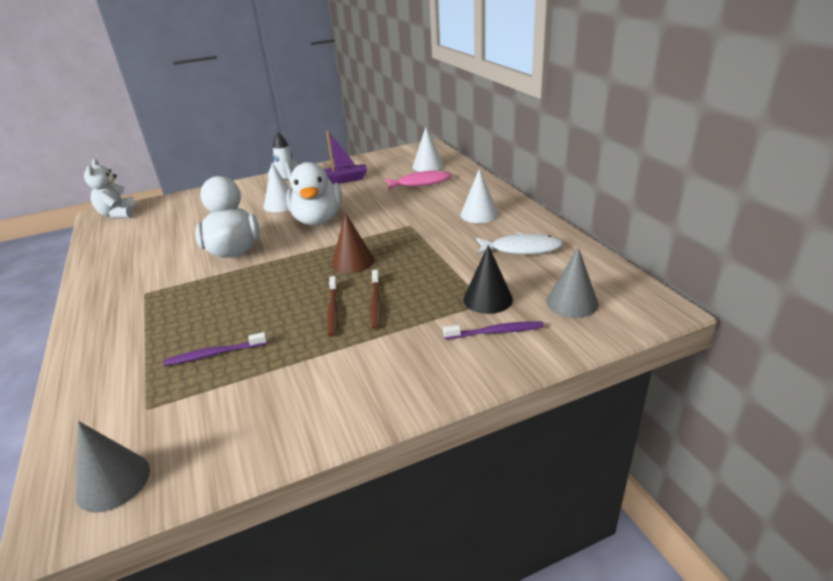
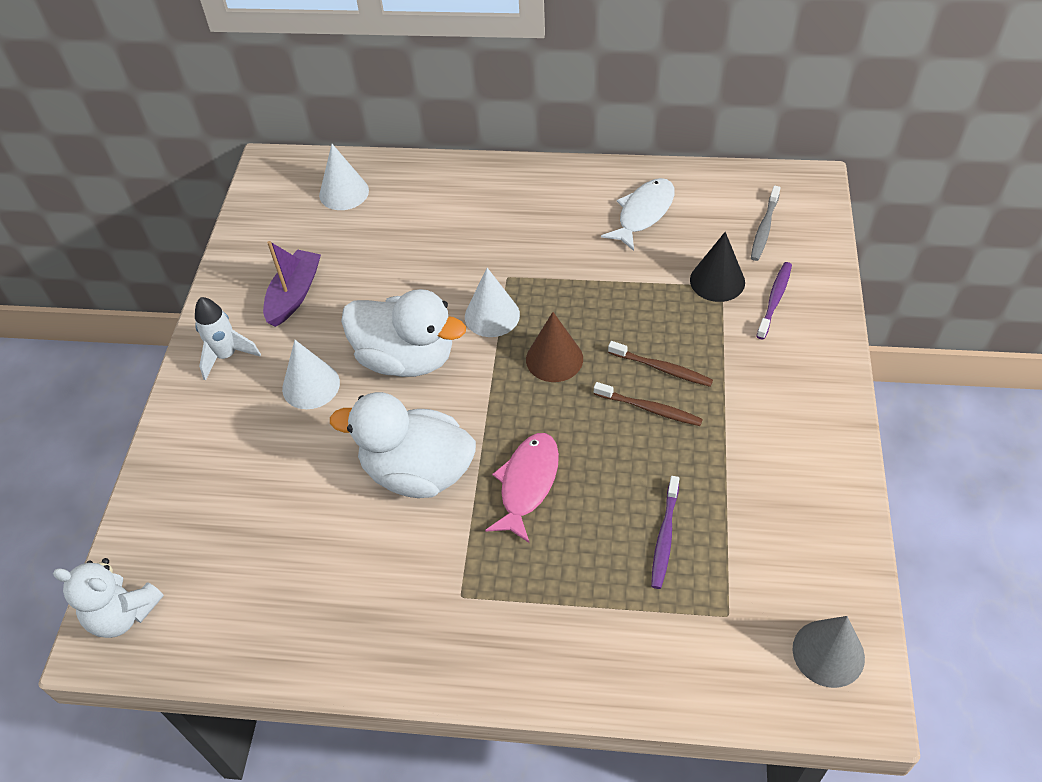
camera: 60 degrees left, 20 degrees up
pink fish [385,170,451,190] -> pink fish moved to [485,433,559,543]
white cone [460,169,499,223] -> white cone moved to [465,268,520,337]
grey cone [546,247,599,318] -> grey toothbrush [751,186,780,261]

